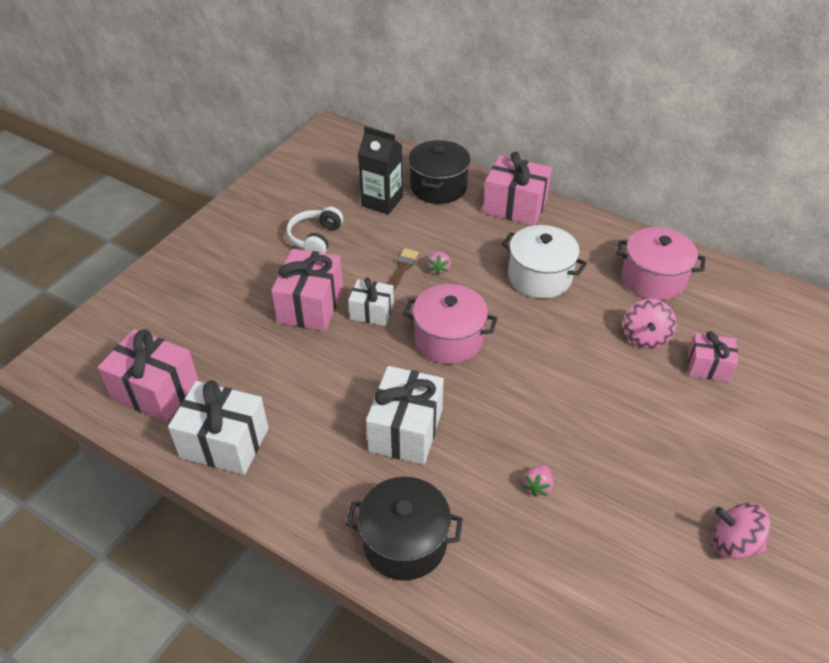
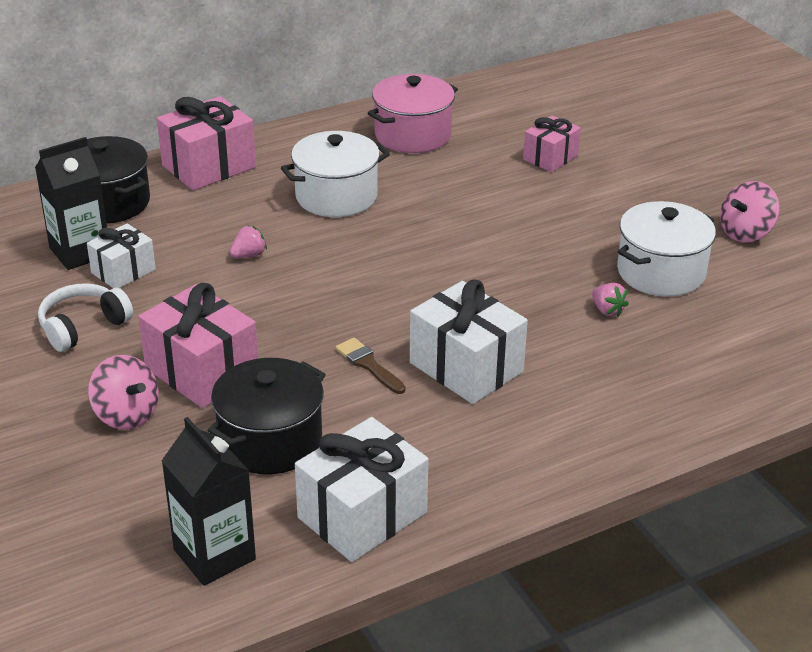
camera: 60 degrees left, 10 degrees down
pink gift [97,329,199,422] -> black carton [162,417,256,586]
white headphones [286,207,343,254] -> white headphones turned 90 degrees clockwise [38,283,133,352]
black pot [346,477,463,580] -> black pot moved to [208,358,326,474]
white gift [348,277,394,326] -> white gift moved to [87,223,156,288]
brown brush [388,248,419,290] -> brown brush moved to [336,338,406,394]
pink pot [403,284,498,364] -> none
pink strawberry [427,251,451,275] -> pink strawberry turned 75 degrees counterclockwise [230,225,267,258]
pink spinning top [623,299,677,349] -> pink spinning top moved to [88,355,159,430]
none -> white pot [617,201,716,297]

